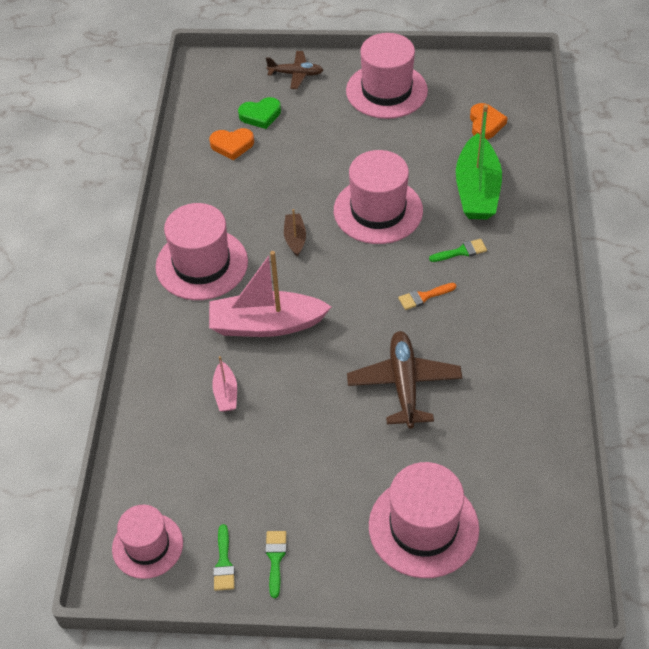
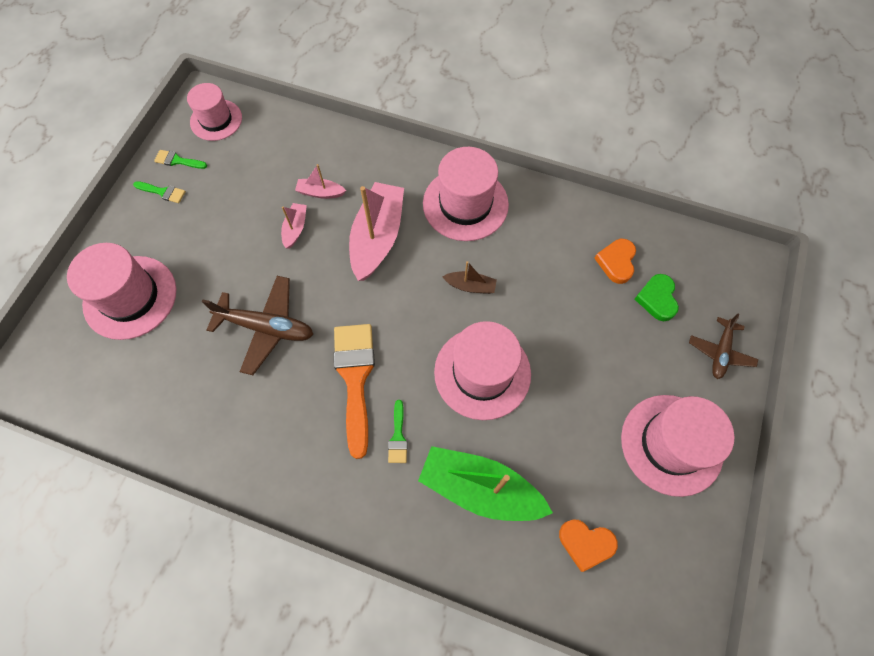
camera: 105 degrees right, 15 degrees up
orange brush [398,283,456,310] -> orange brush [334,324,375,459], size x2.21
none -> pink boat [281,203,307,249]

